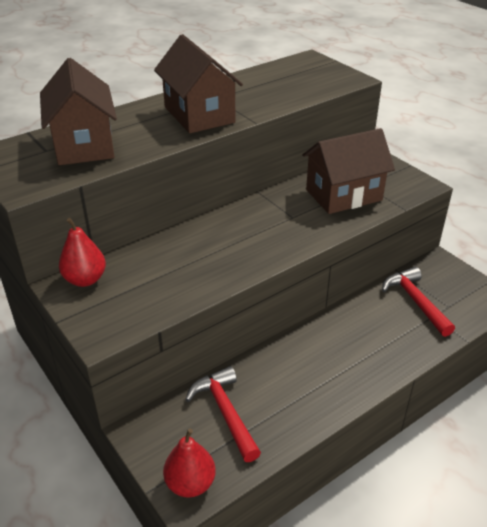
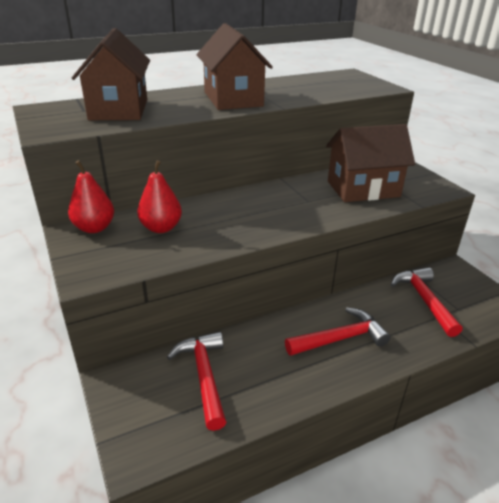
camera: 10 degrees right, 5 degrees down
red pear [163,429,216,498] -> red pear moved to [137,160,182,233]
none -> red hammer [285,307,391,356]

